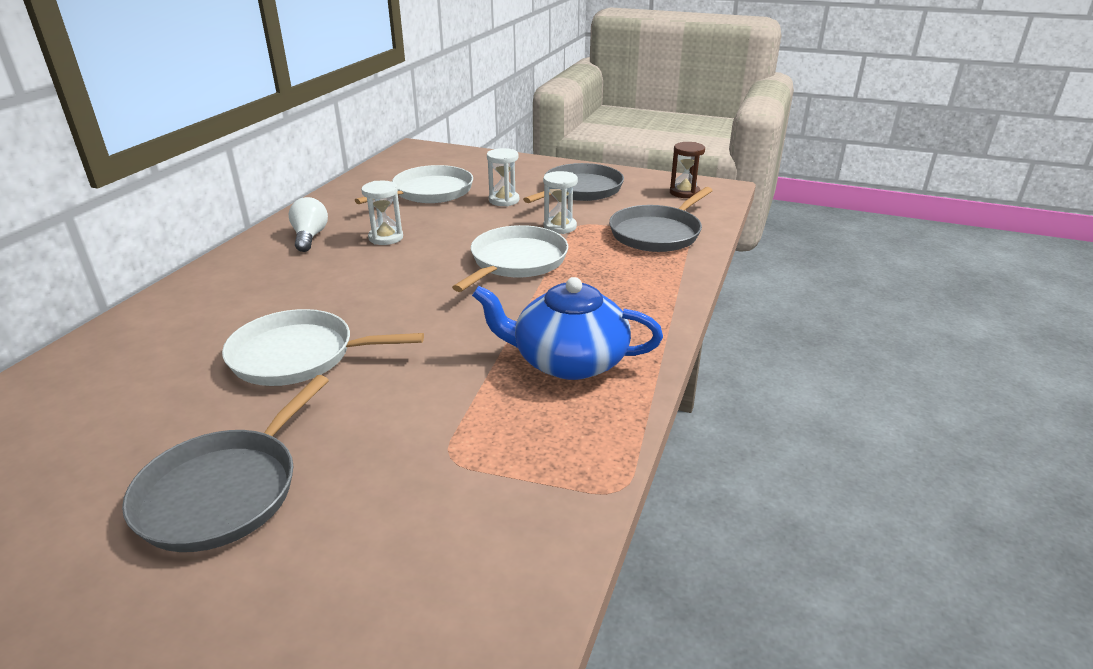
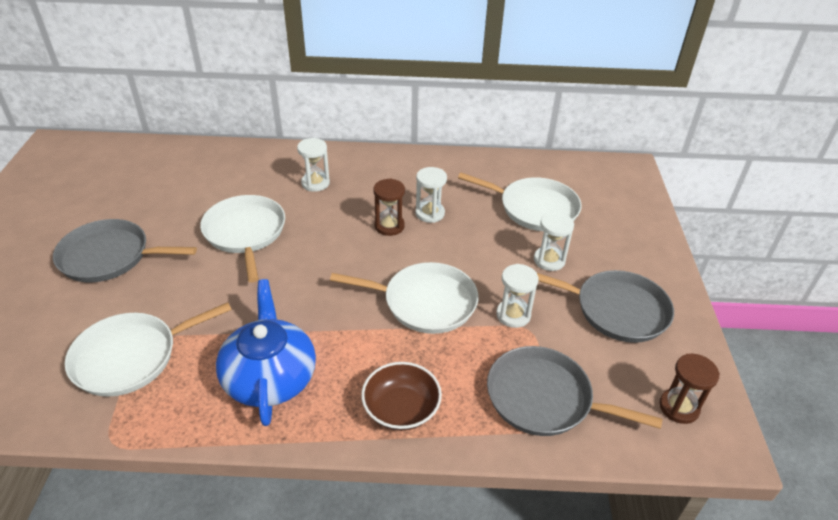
camera: 70 degrees right, 10 degrees up
white light bulb [289,197,328,252] -> none
none -> white pan [65,302,232,397]
none -> white hourglass [297,138,330,192]
none -> brown bowl [361,362,442,431]
none -> brown hourglass [373,179,405,236]

